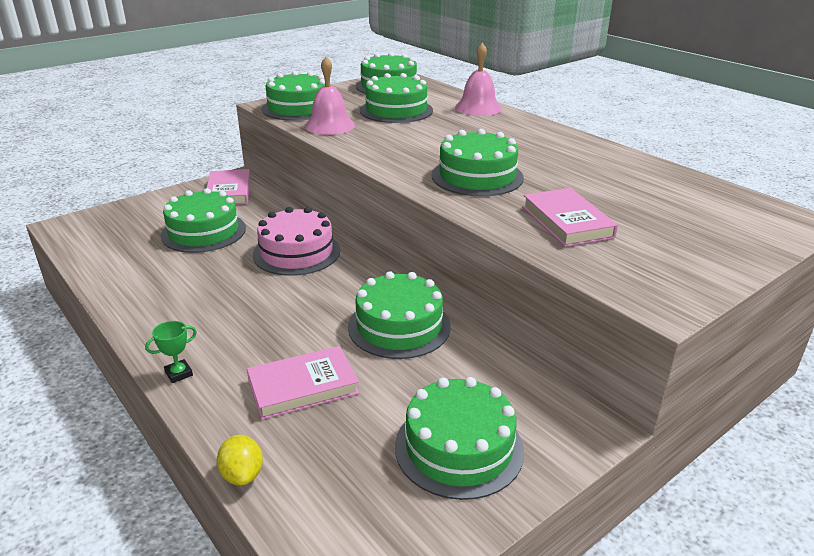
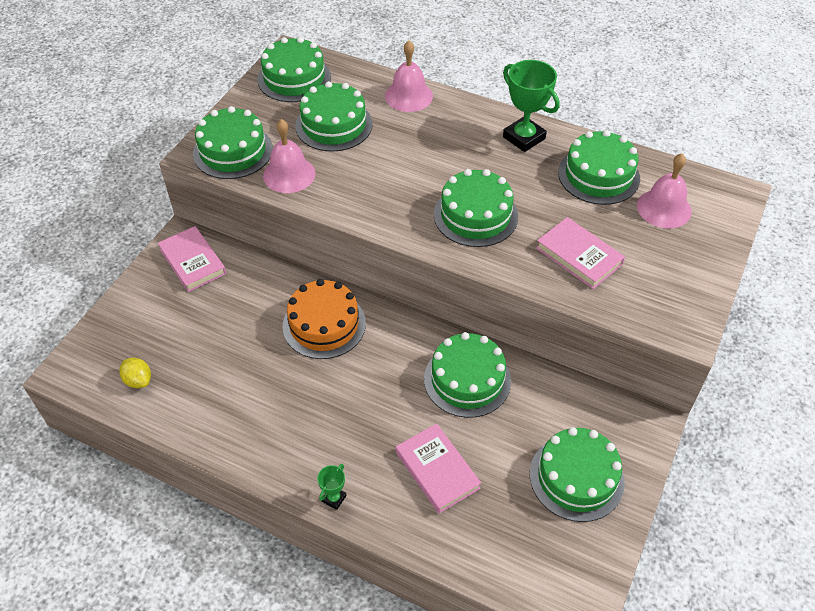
camera: 25 degrees left, 20 degrees up
green cake [161,188,246,253] -> green cake moved to [558,130,640,205]
yellow lemon [217,435,263,485] -> yellow lemon moved to [119,358,151,388]
pink book [247,346,359,420] -> pink book turned 75 degrees counterclockwise [396,424,481,513]
pink cake [253,207,340,276] -> orange cake [283,279,366,359]
none -> green trophy [503,60,560,152]
none -> pink bell [637,154,692,228]

